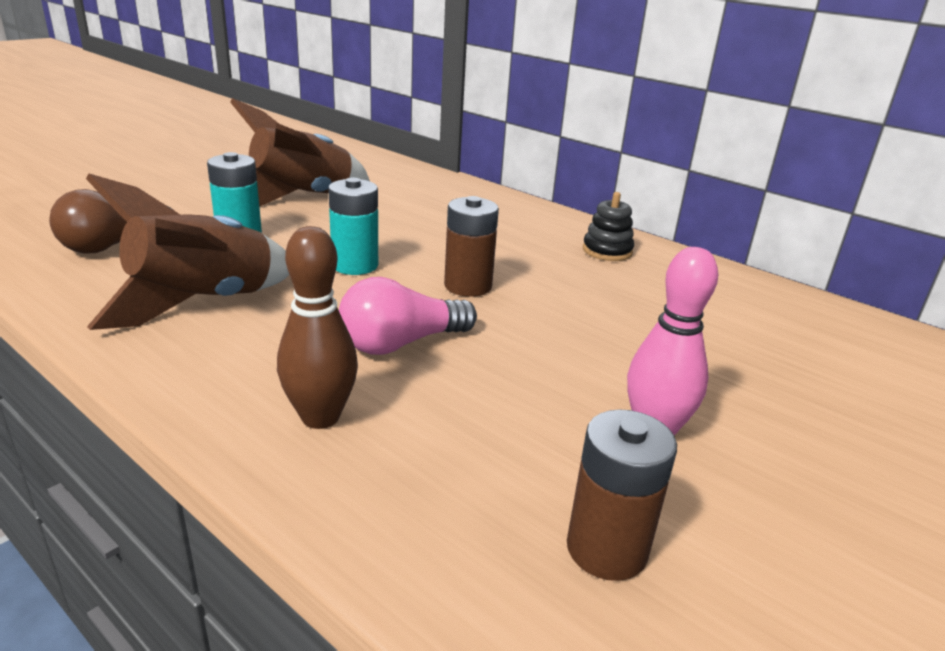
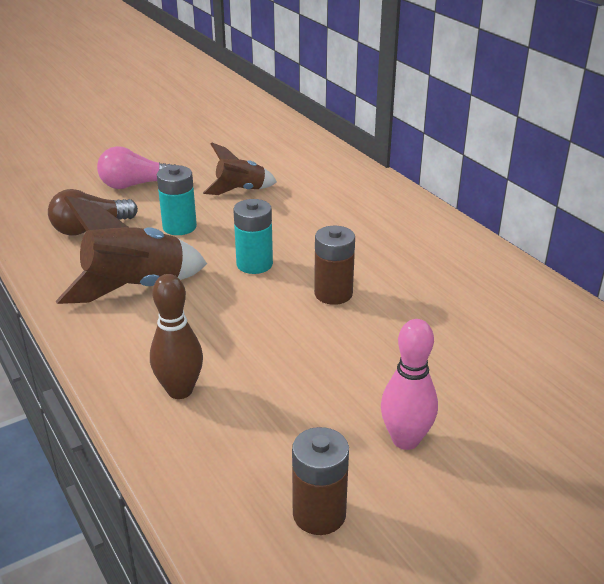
camera: 20 degrees right, 5 degrees up
brown rocket [230,98,370,207] -> brown rocket [203,142,277,195], size x0.60
pink light bulb [339,277,477,355] -> pink light bulb moved to [97,146,175,189]
black stacking toy [583,192,634,261] -> none

